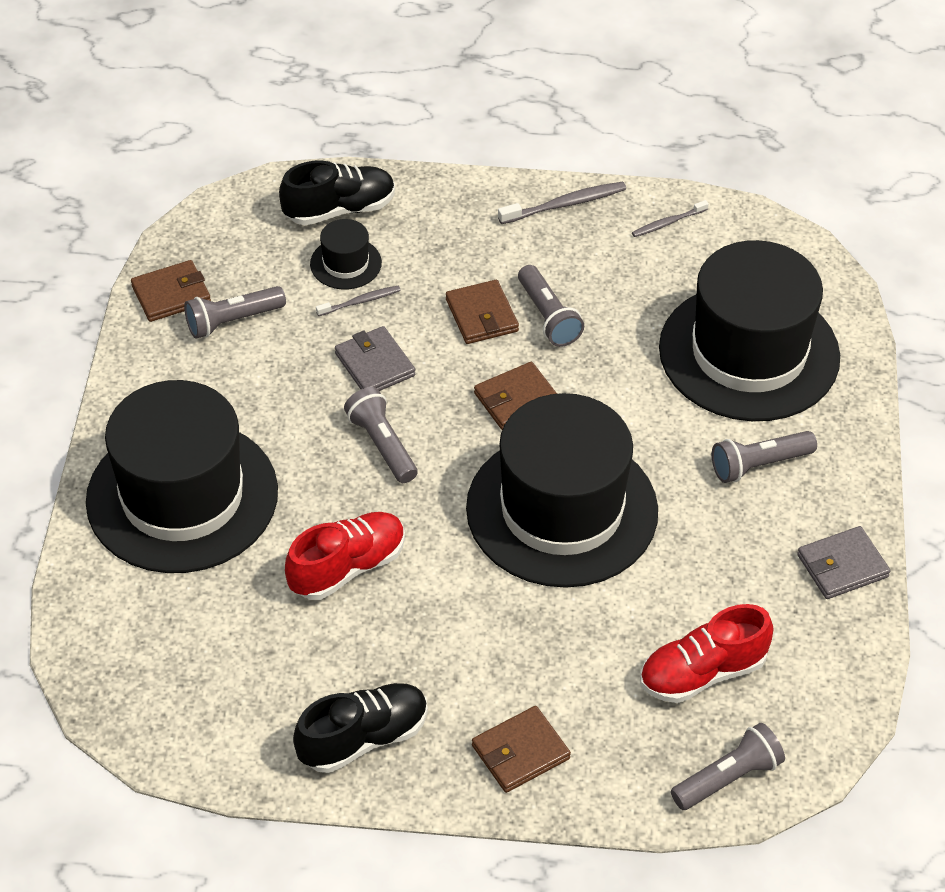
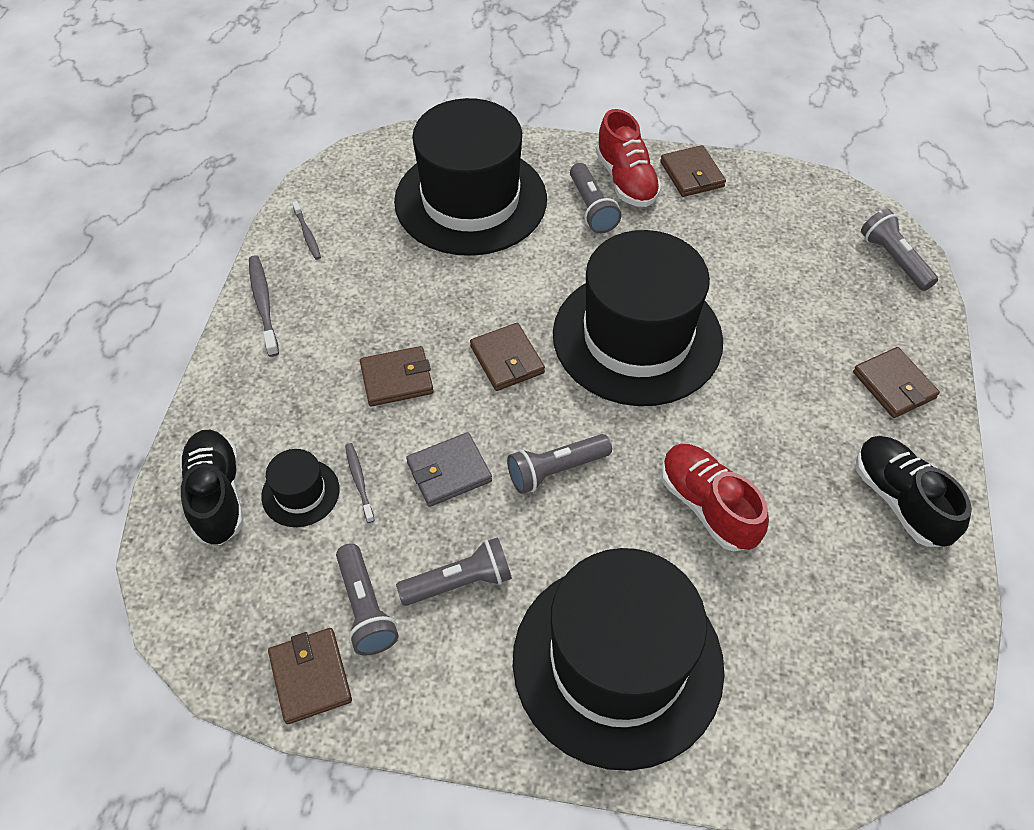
camera: 85 degrees left, 5 degrees up
grey flashlight [518,265,584,347] -> grey flashlight moved to [396,537,512,606]
red shoe [640,604,774,703] -> red shoe moved to [596,109,662,207]
grey wallet [797,526,890,599] -> brown wallet [660,145,726,197]

